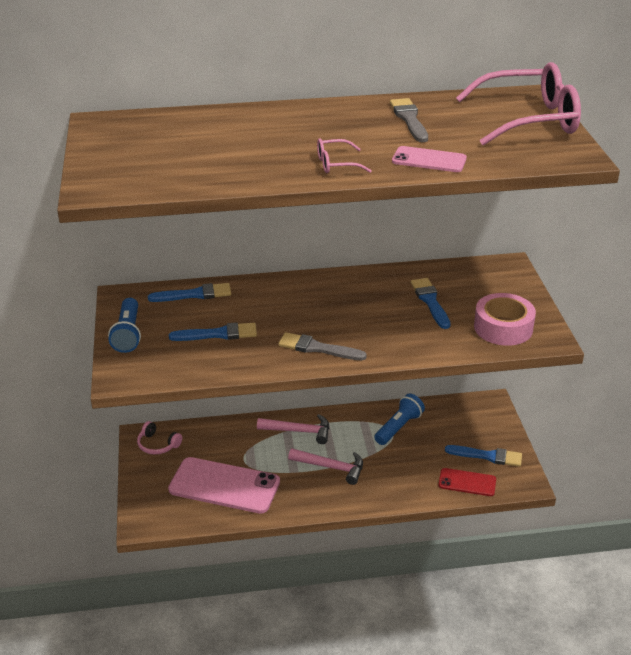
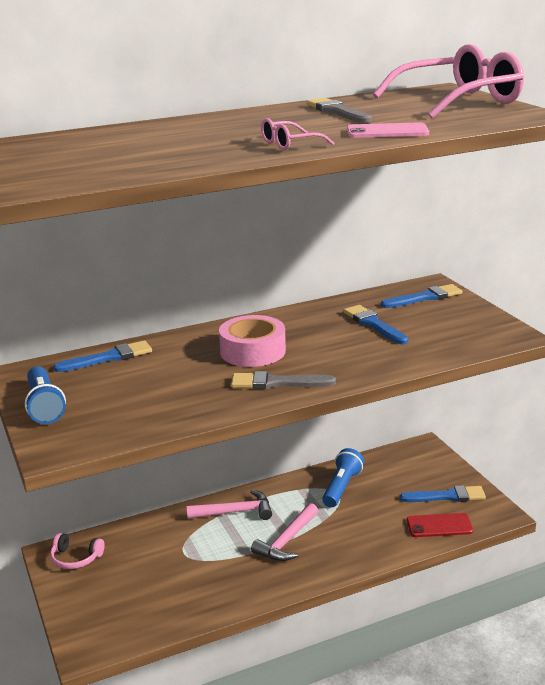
camera: 15 degrees left, 10 degrees down
pink phone [168,457,280,514] -> none
blue brush [169,323,257,341] -> blue brush moved to [381,284,462,308]
pink hammer [288,448,363,485] -> pink hammer turned 120 degrees clockwise [251,503,318,561]
pink tape [474,293,536,346] -> pink tape moved to [219,315,286,367]

